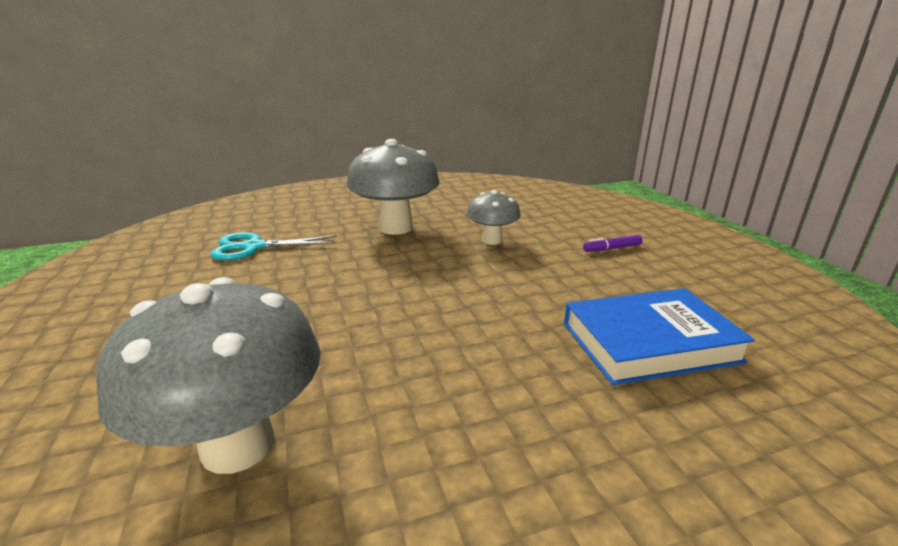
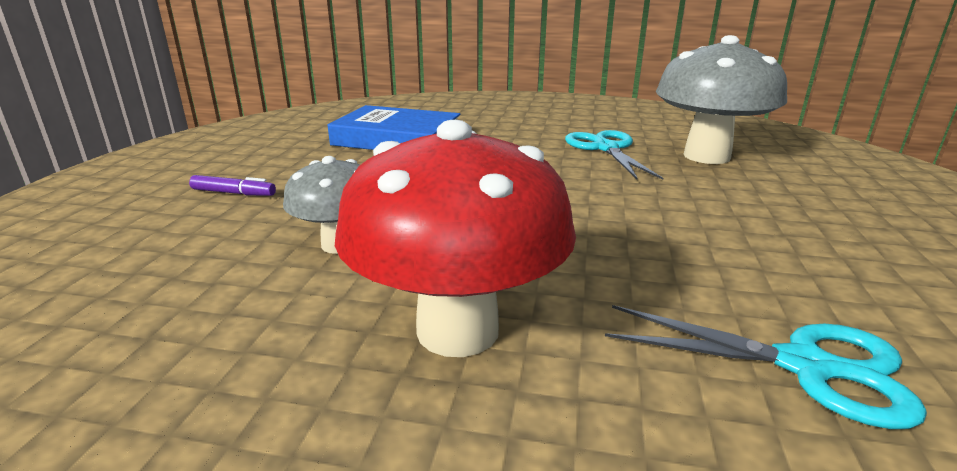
camera: 150 degrees left, 0 degrees up
grey mushroom [346,139,440,235] -> red mushroom [335,120,576,357]
none -> turquoise scissors [565,130,663,180]

